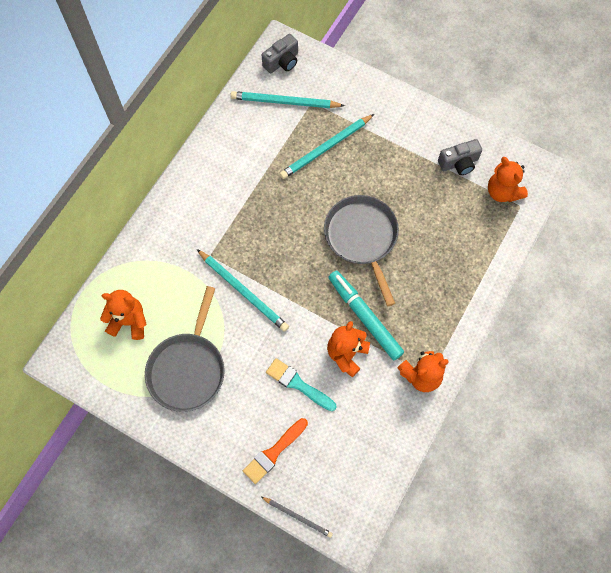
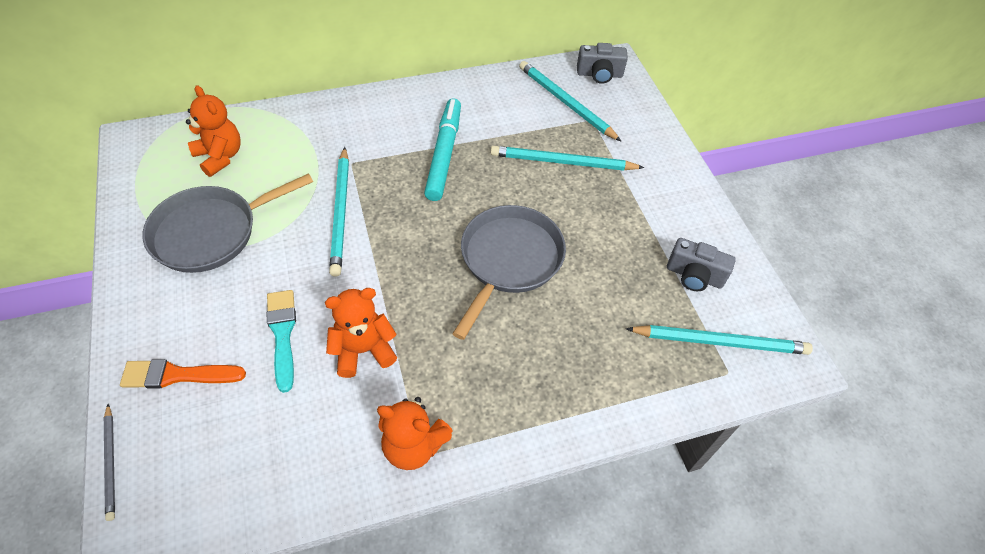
camera: 40 degrees right, 15 degrees down
turquoise marker [328,271,404,360] -> turquoise marker moved to [424,98,461,201]
orange teddy bear [488,157,528,202] -> turquoise pencil [626,325,813,355]

